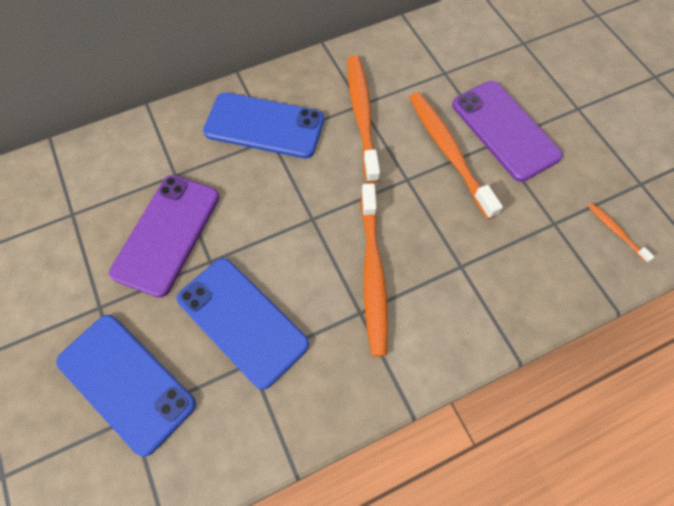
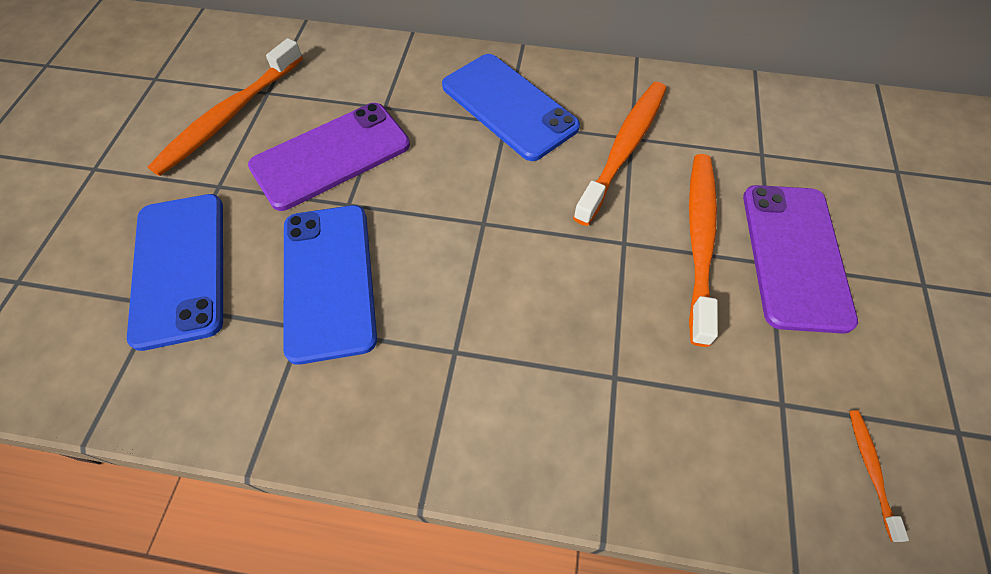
camera: 35 degrees right, 5 degrees down
orange toothbrush [361,183,388,357] -> orange toothbrush moved to [147,38,303,176]

